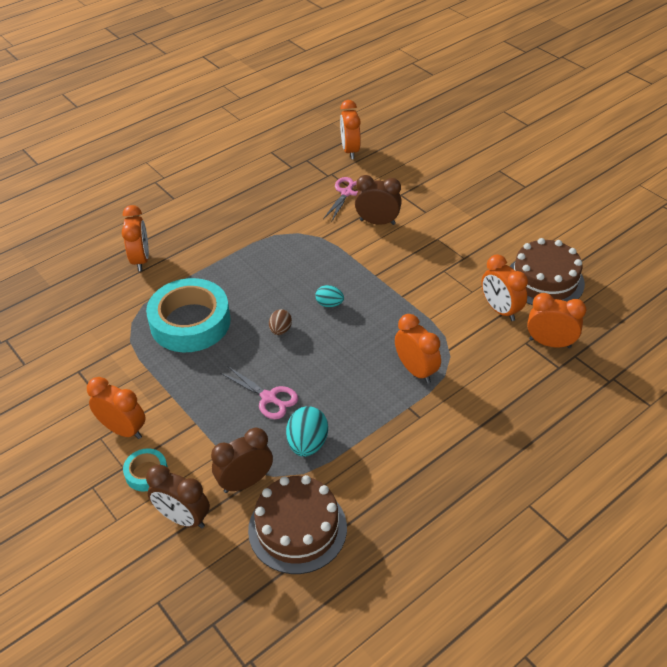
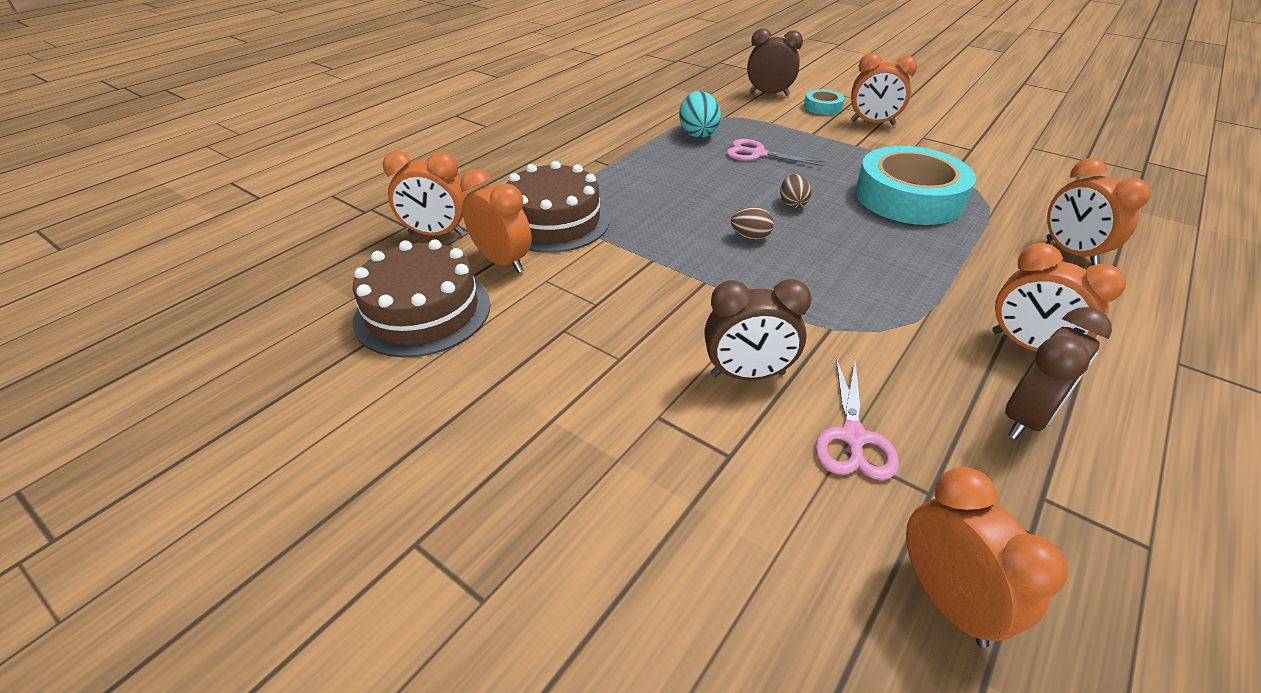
camera: 165 degrees right, 5 degrees down
brown clock [211,427,273,493] -> brown clock moved to [1005,307,1112,440]
brown cake [248,475,347,574] -> brown cake moved to [506,161,610,253]
turquoise egg [315,285,344,307] -> brown egg [731,207,774,240]
orange clock [395,314,441,383] -> orange clock moved to [992,243,1126,352]

